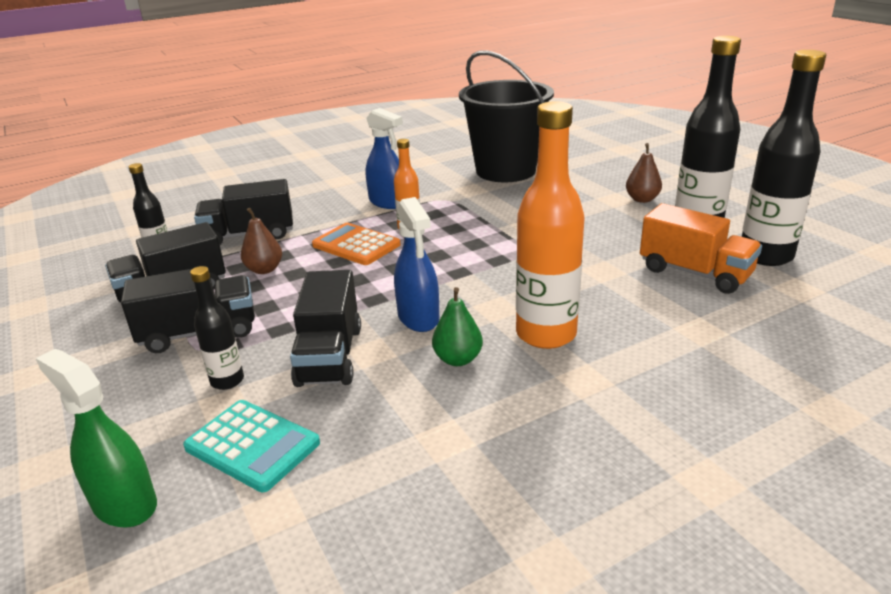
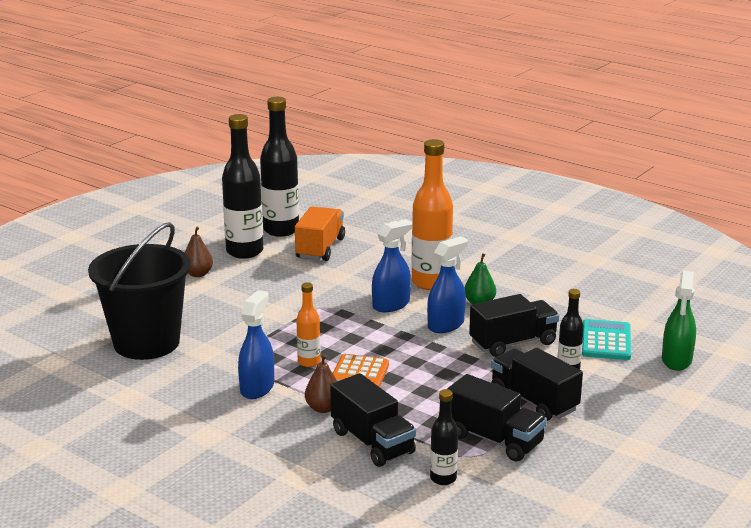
camera: 115 degrees left, 5 degrees down
brown pear [241,208,282,274] -> brown pear moved to [305,354,337,413]
none -> blue spray bottle [372,219,412,312]

